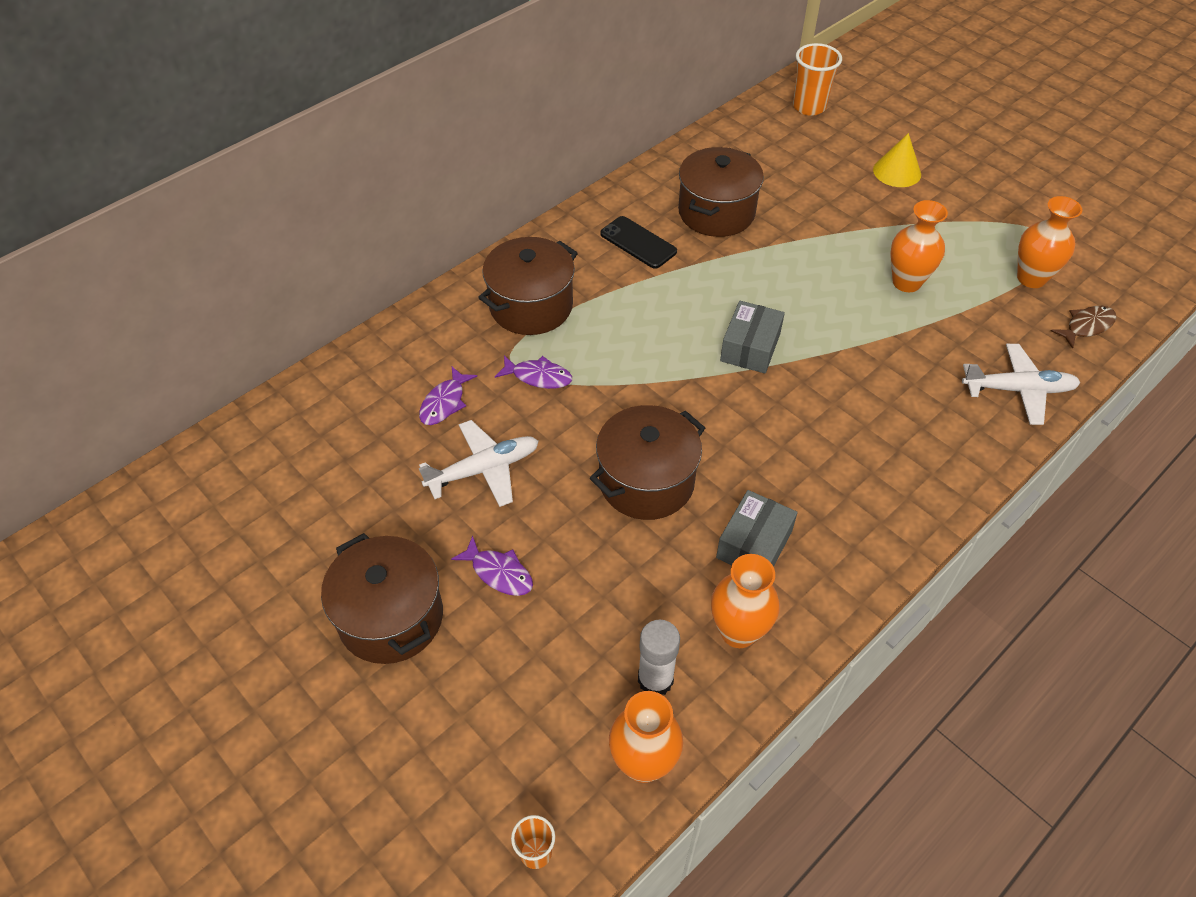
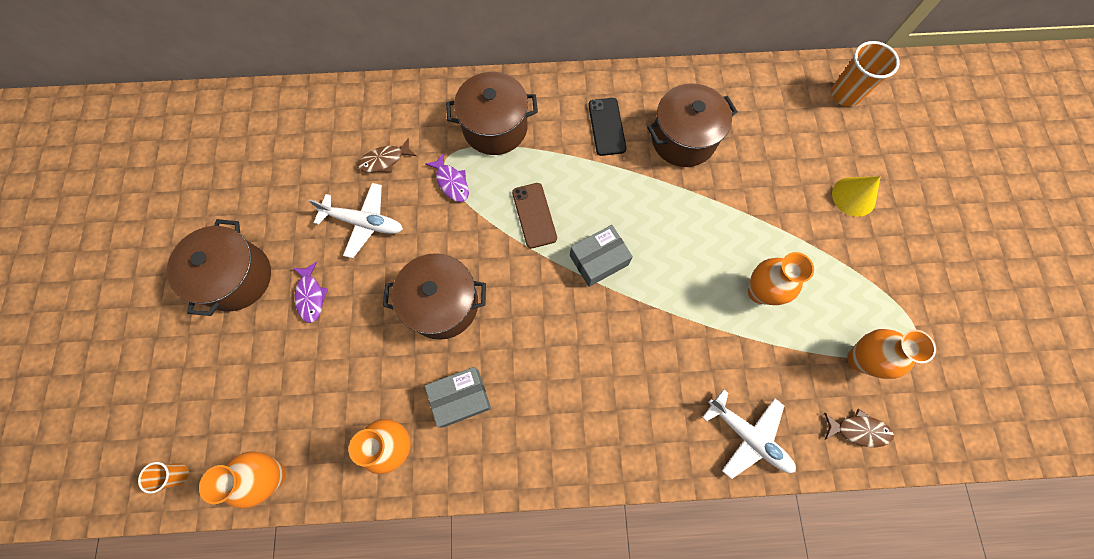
camera: 40 degrees right, 20 degrees up
purple fish [419,367,477,425] -> brown fish [358,138,416,173]
white glue stick [638,620,680,695] -> none
none -> brown phone [512,183,557,248]

